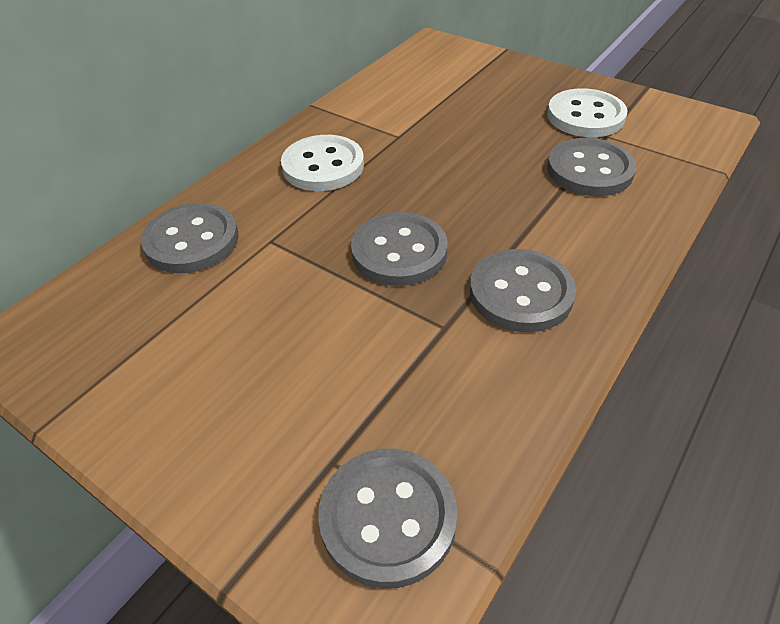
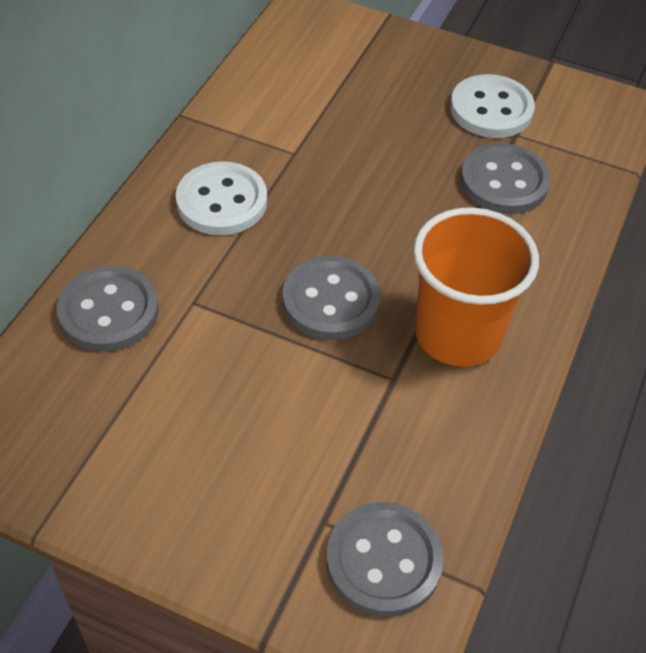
camera: 15 degrees left, 5 degrees up
grey button [470,249,576,332] -> orange cup [413,207,539,367]

